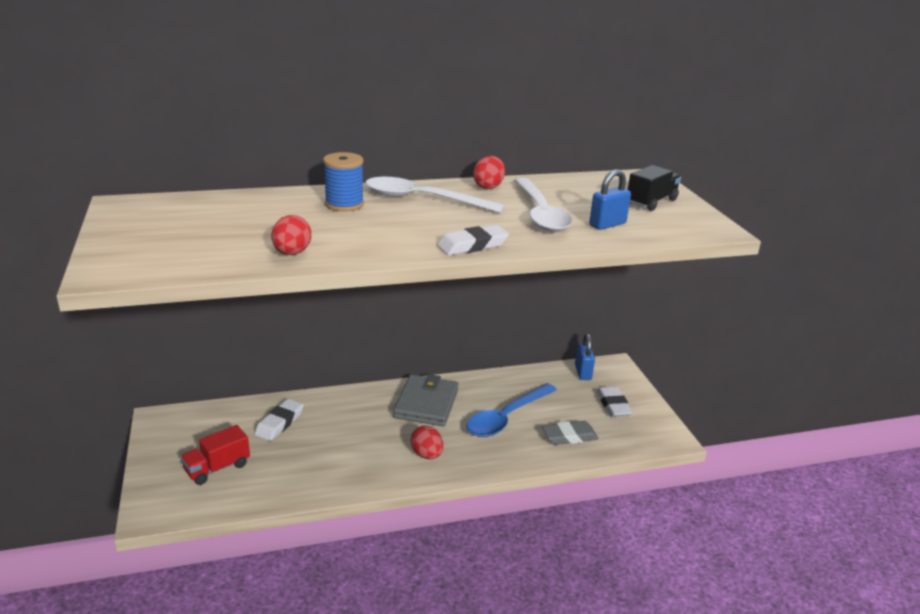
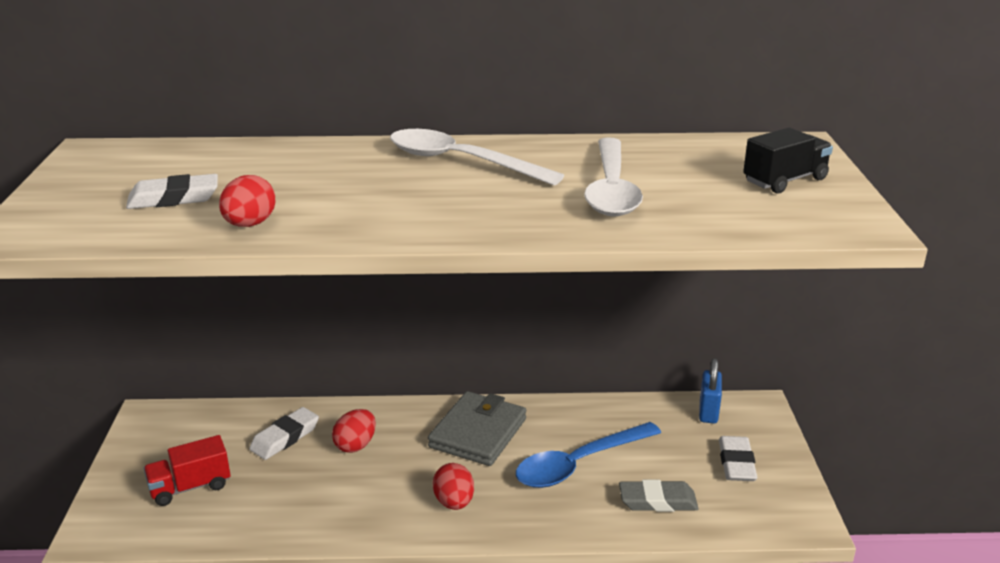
camera: 15 degrees right, 0 degrees up
blue spool [323,152,364,212] -> none
white eraser [437,225,509,255] -> white eraser moved to [126,174,218,209]
red egg [473,156,505,189] -> red egg moved to [332,409,376,453]
blue padlock [589,169,631,230] -> none

